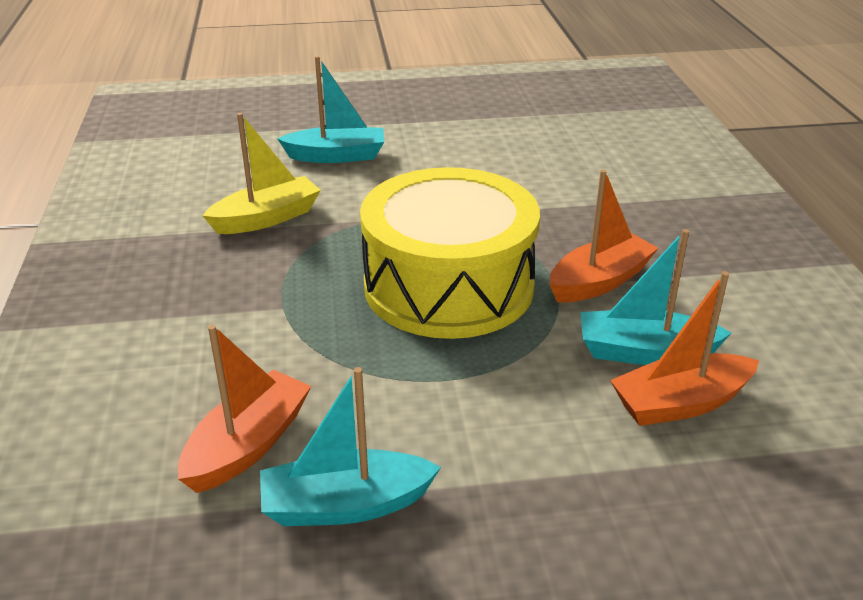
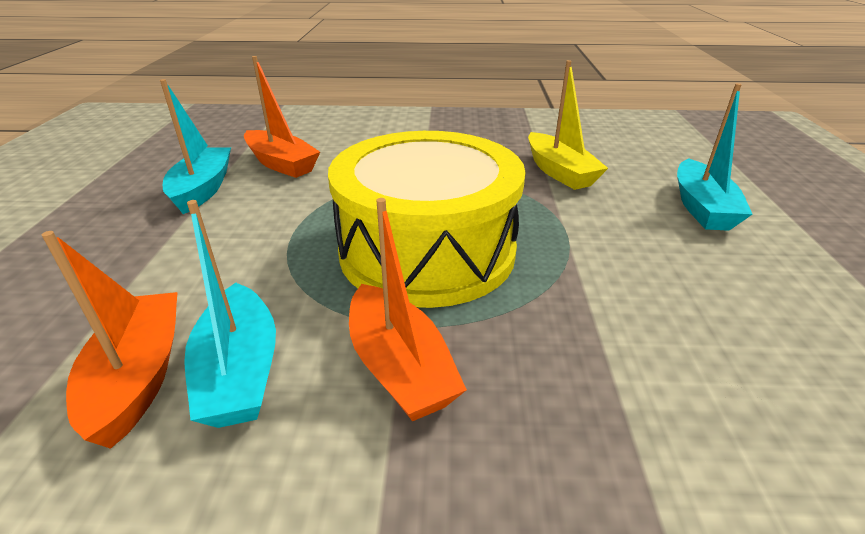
camera: 100 degrees right, 0 degrees up
turquoise boat [580,229,731,365] -> turquoise boat turned 150 degrees clockwise [184,200,276,428]

